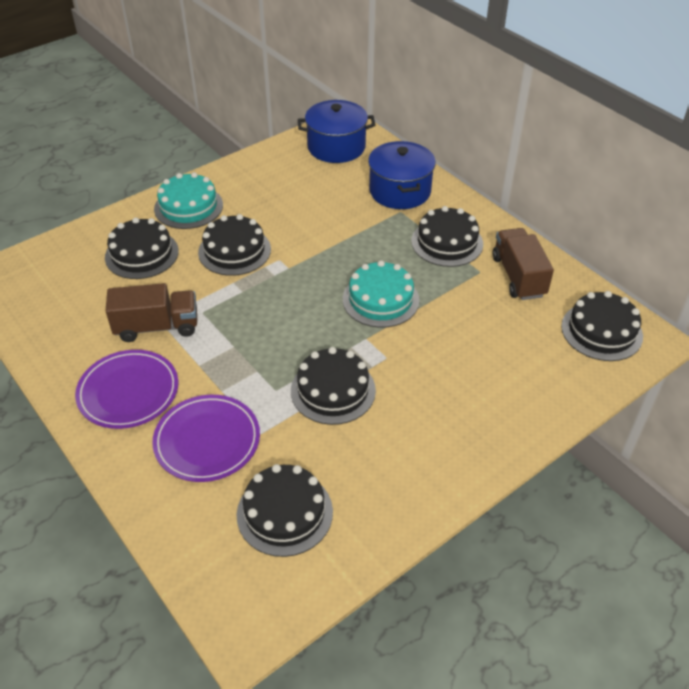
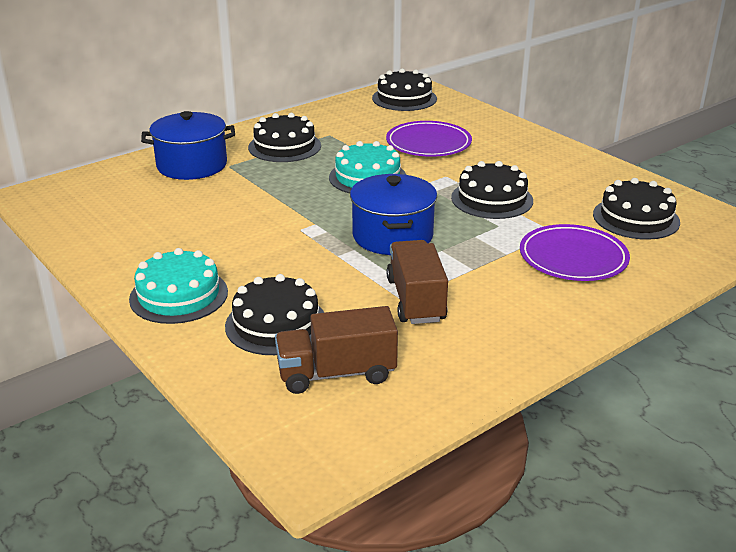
camera: 90 degrees left, 15 degrees down
purple plate [75,350,178,429] -> purple plate moved to [386,121,472,157]
black cake [198,214,271,276] -> none
blue pot [298,100,375,163] -> blue pot moved to [350,174,437,255]
brown truck [493,228,554,300] -> brown truck moved to [275,306,398,394]

